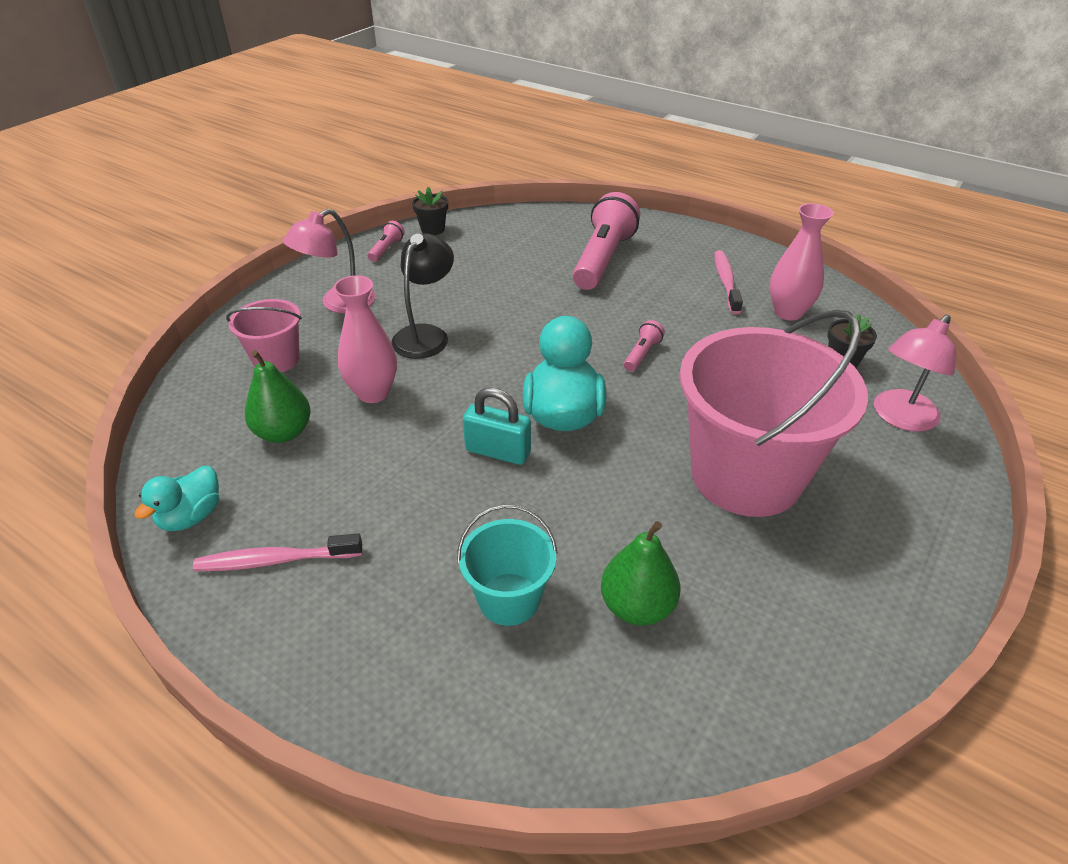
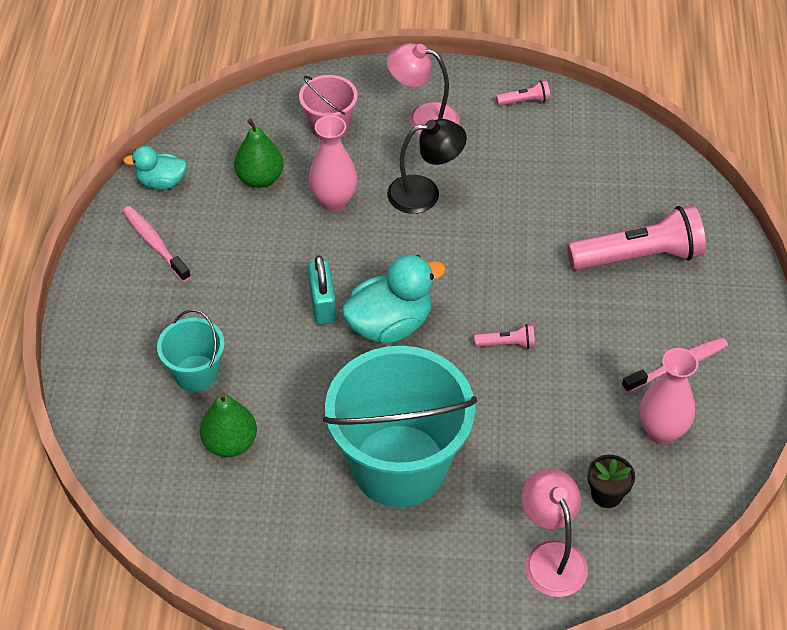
camera: 60 degrees right, 10 degrees up
black flower pot [412,187,448,235] -> none
pink bucket [680,310,868,517] -> turquoise bucket [323,346,477,507]
pink lamp [874,314,956,432] -> pink lamp turned 60 degrees clockwise [521,468,588,597]

